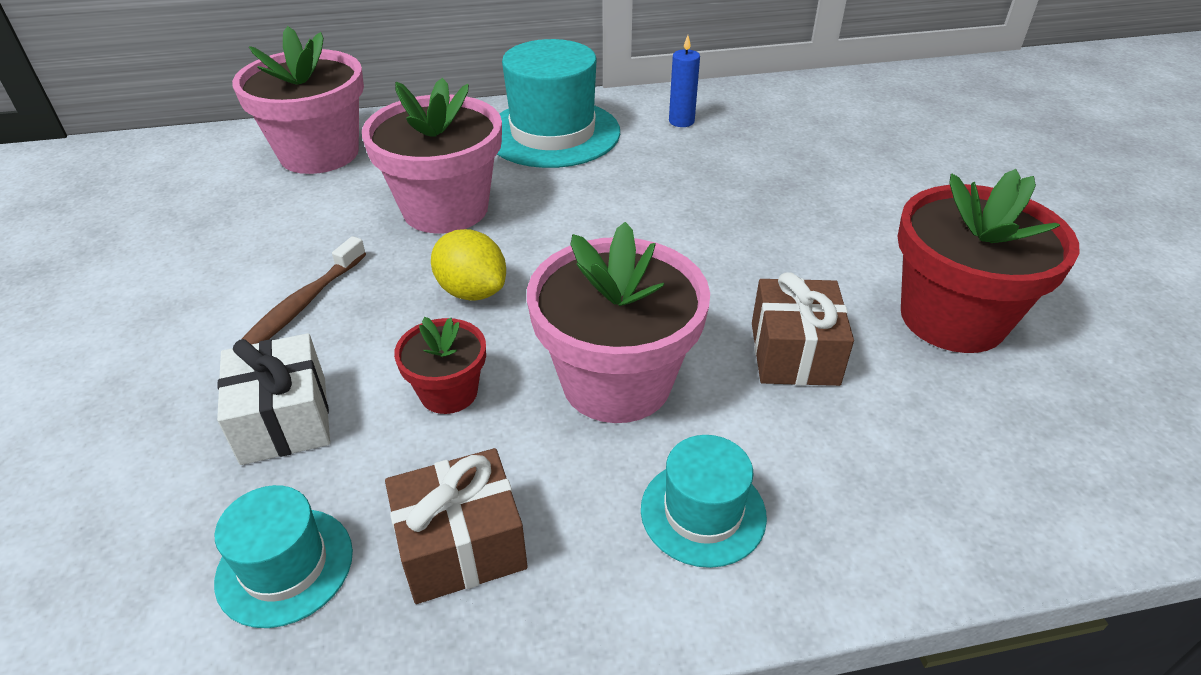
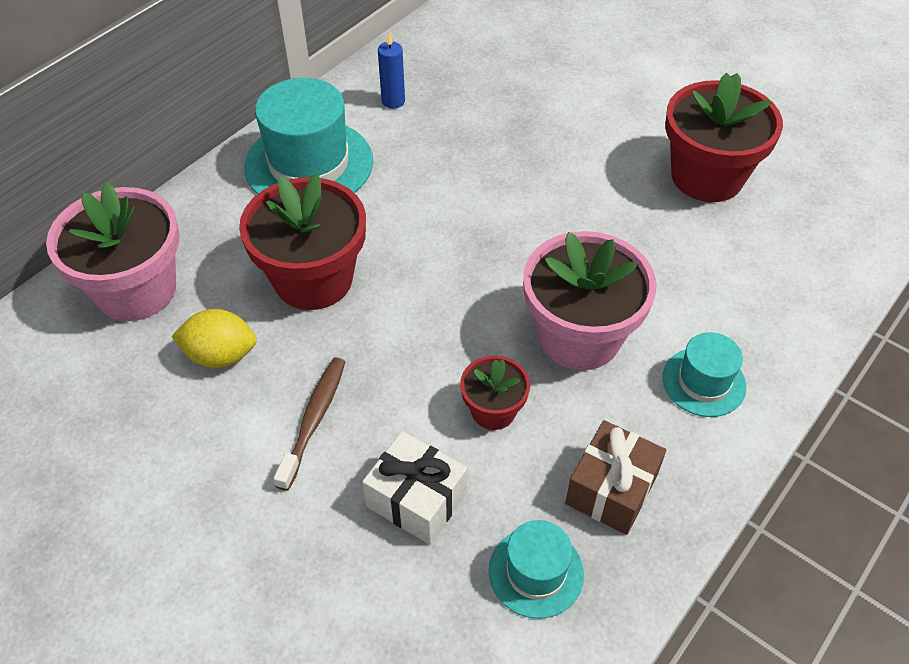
camera: 40 degrees left, 10 degrees up
brown toothbrush [242,236,366,344] -> brown toothbrush turned 150 degrees counterclockwise [274,357,345,491]
pink flower pot [362,78,502,233] -> red flower pot [239,173,366,310]
yellow lemon [431,229,506,301] -> yellow lemon moved to [171,309,257,368]
brown gift [752,272,854,386] -> none

